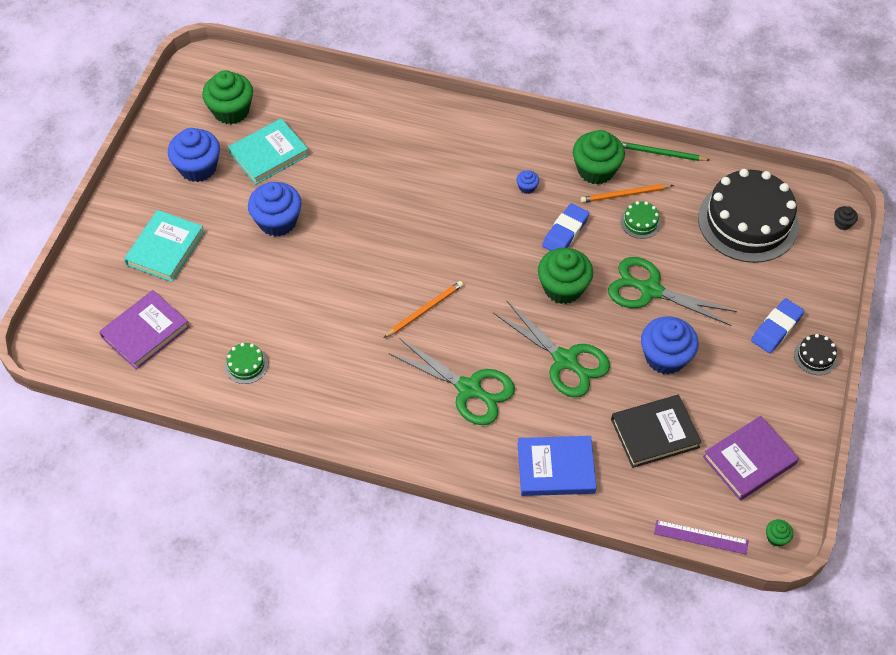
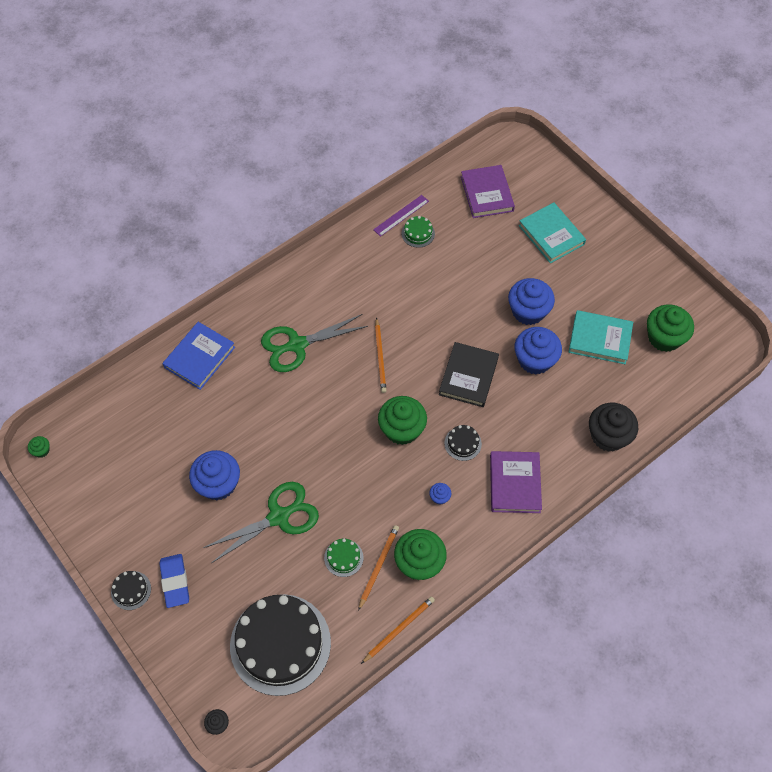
camera: 125 degrees right, 5 degrees up
blue cupcake [168,128,220,182] -> blue cupcake moved to [515,327,562,375]
turquoise book [228,118,309,185] -> turquoise book turned 75 degrees counterclockwise [569,310,633,364]
green scissors [493,300,610,397] -> none
green cupcake [538,248,593,304] -> green cupcake moved to [378,396,427,445]
blue eraser [542,203,589,251] -> none
black book [611,395,702,468] -> black book moved to [439,342,499,407]
green pencil [621,142,710,161] -> orange pencil [361,596,435,664]
purple ruler [654,520,749,554] -> purple ruler moved to [373,195,429,237]
purple book [703,416,799,500] -> purple book moved to [490,451,542,513]
none -> black cake [444,425,482,461]
none -> black cupcake [589,403,638,452]

